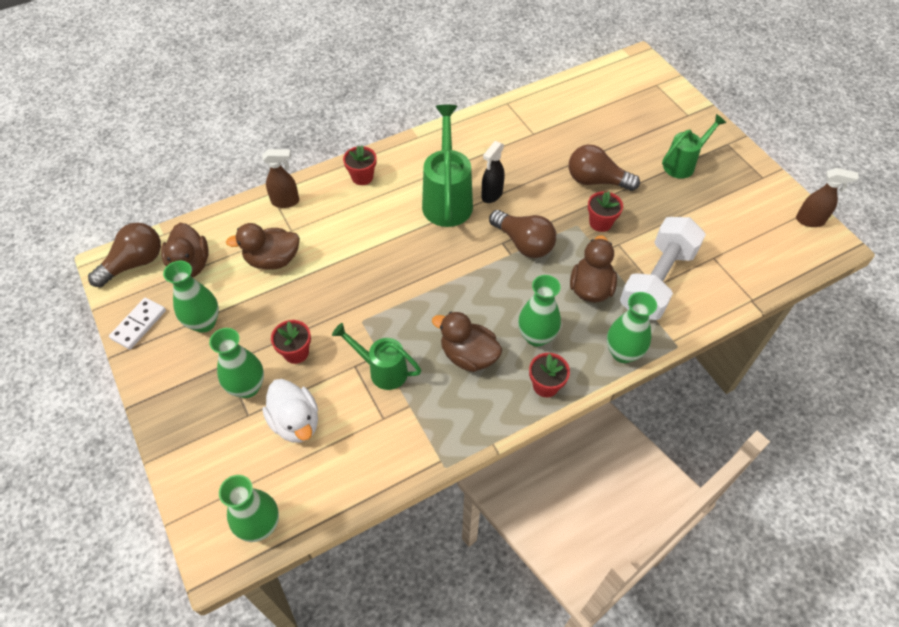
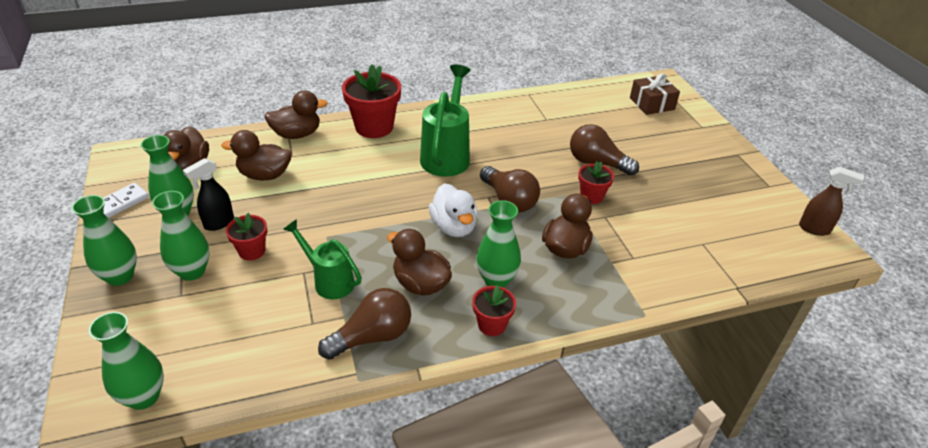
camera: 10 degrees right, 15 degrees down
brown light bulb [88,223,161,287] -> brown light bulb moved to [318,288,411,360]
brown spray bottle [262,149,299,208] -> brown duck [264,90,328,139]
white duck [263,379,318,443] -> white duck moved to [429,183,478,237]
red flower pot [343,146,377,185] -> red flower pot [342,64,401,138], size x1.83
black spray bottle [482,141,505,203] -> black spray bottle moved to [183,158,234,231]
green vase [607,292,657,363] -> green vase moved to [71,195,137,286]
white dumbbell [620,217,706,320] -> none
green watering can [662,114,726,179] -> none
none -> brown gift [630,74,680,115]

